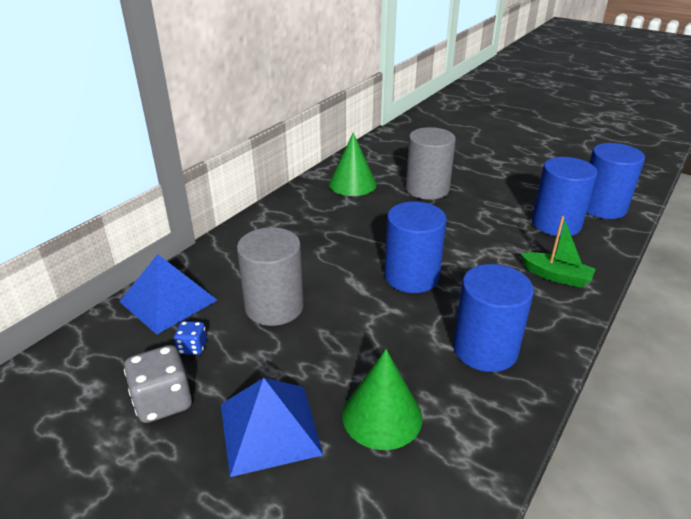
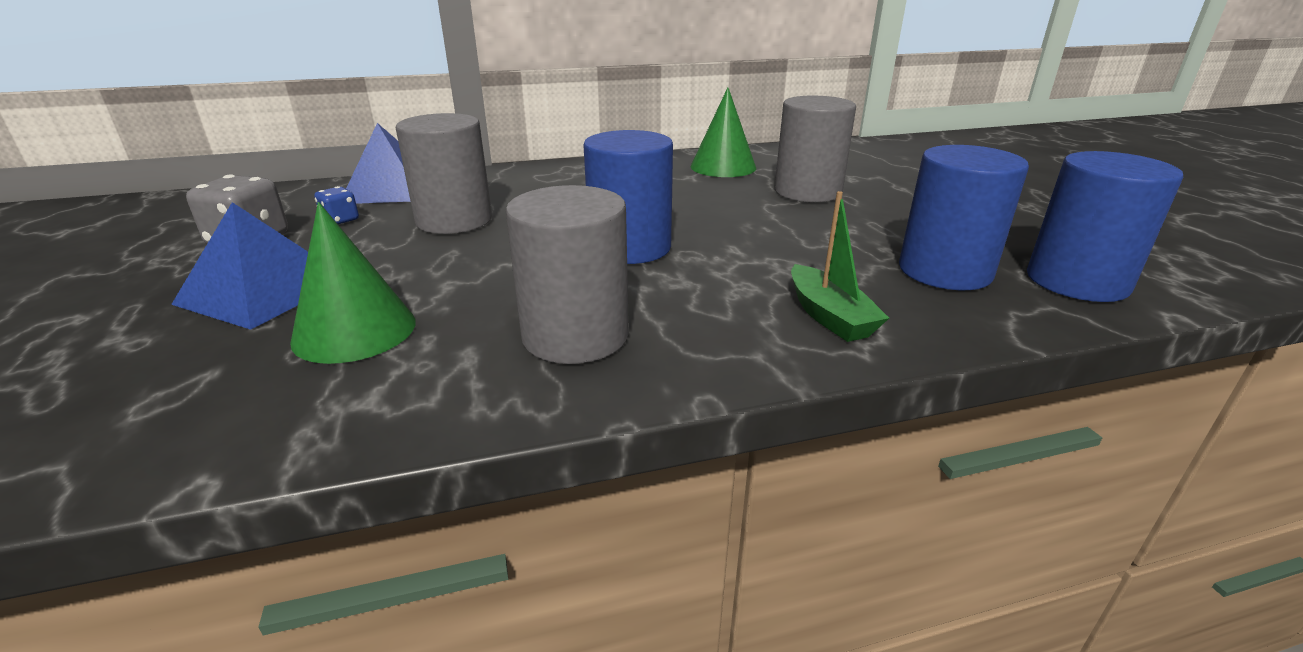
camera: 40 degrees right, 5 degrees down
blue cylinder [453,264,534,372] -> grey cylinder [506,185,629,364]

